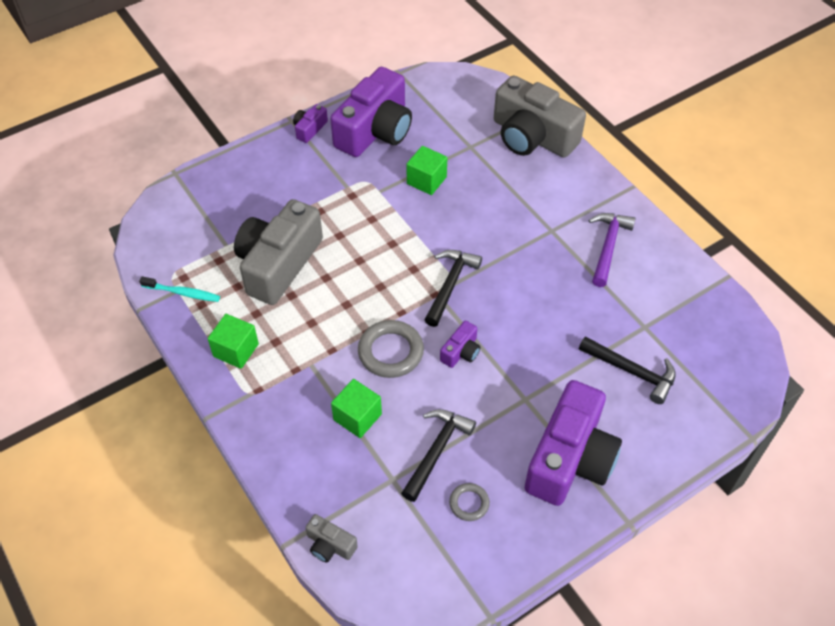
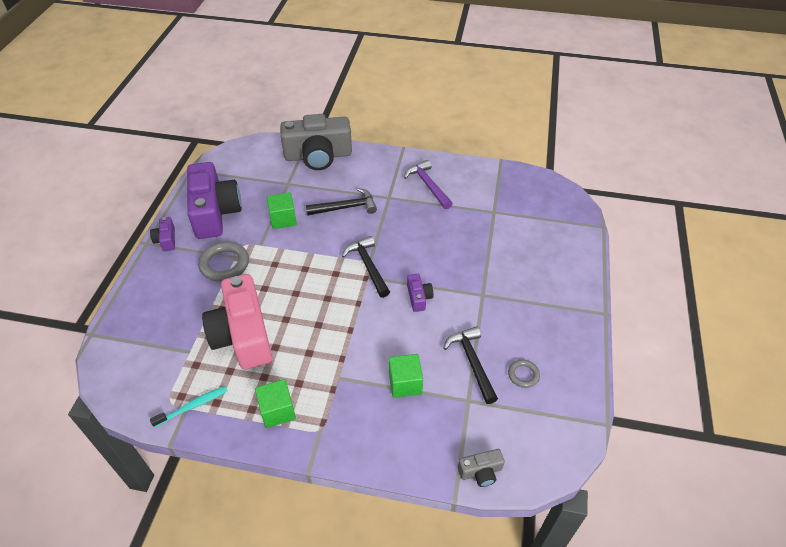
camera: 45 degrees left, 5 degrees down
grey camera [234,199,323,305] -> pink camera [202,274,272,370]
grey ring [358,320,424,378] -> grey ring moved to [198,242,249,282]
purple camera [525,380,622,506] -> none
black hammer [579,336,676,404] -> black hammer moved to [306,188,377,215]

